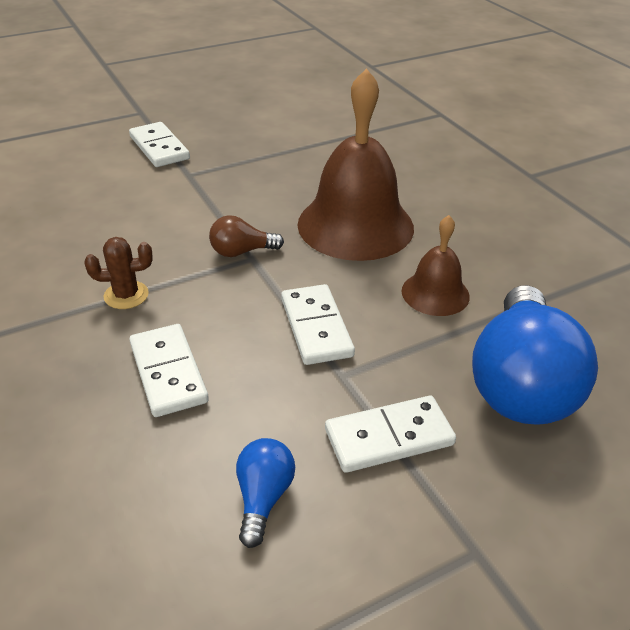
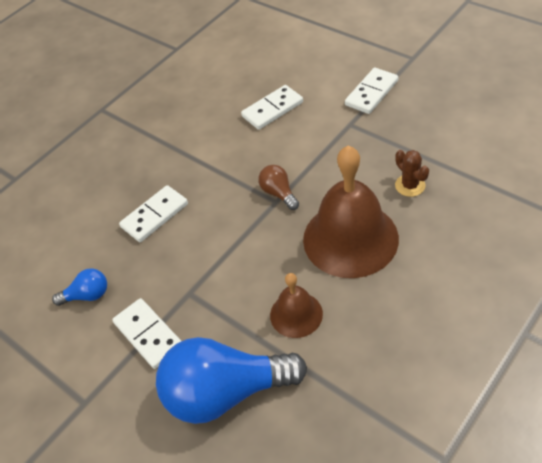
camera: 75 degrees right, 10 degrees up
brown cactus [84,237,152,309] -> brown cactus moved to [395,150,429,197]
white domino [281,284,355,365] -> white domino moved to [241,85,303,130]

